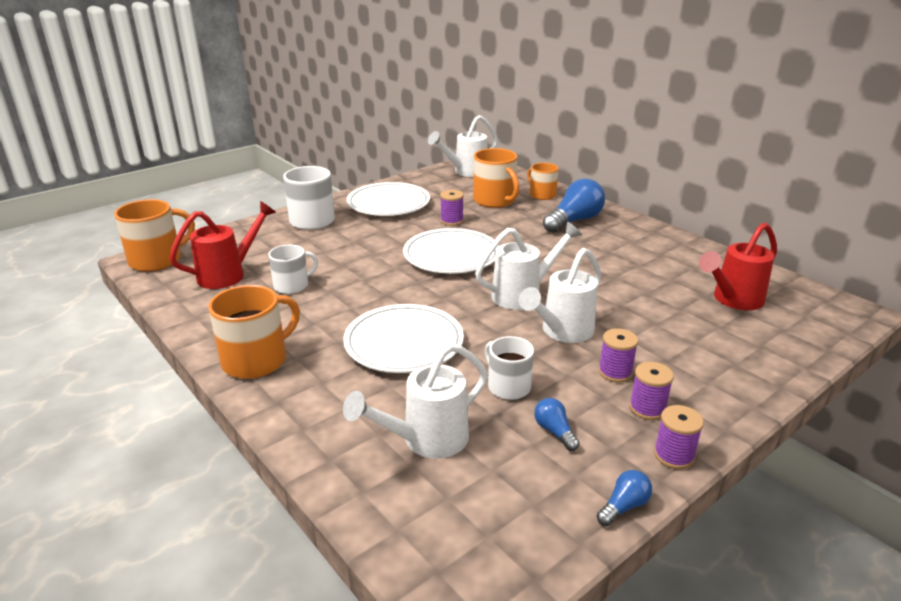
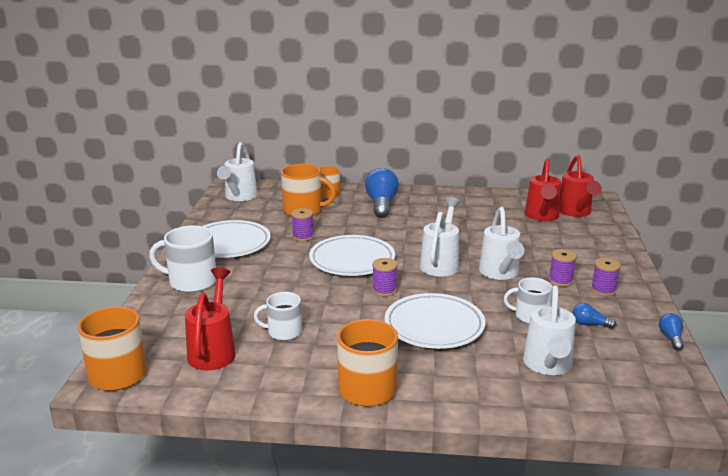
camera: 45 degrees left, 5 degrees down
white mug [268,245,318,294] -> white mug turned 105 degrees counterclockwise [254,292,302,340]
purple spool [654,405,704,469] -> purple spool moved to [372,258,397,296]
none -> red watering can [560,155,602,217]

